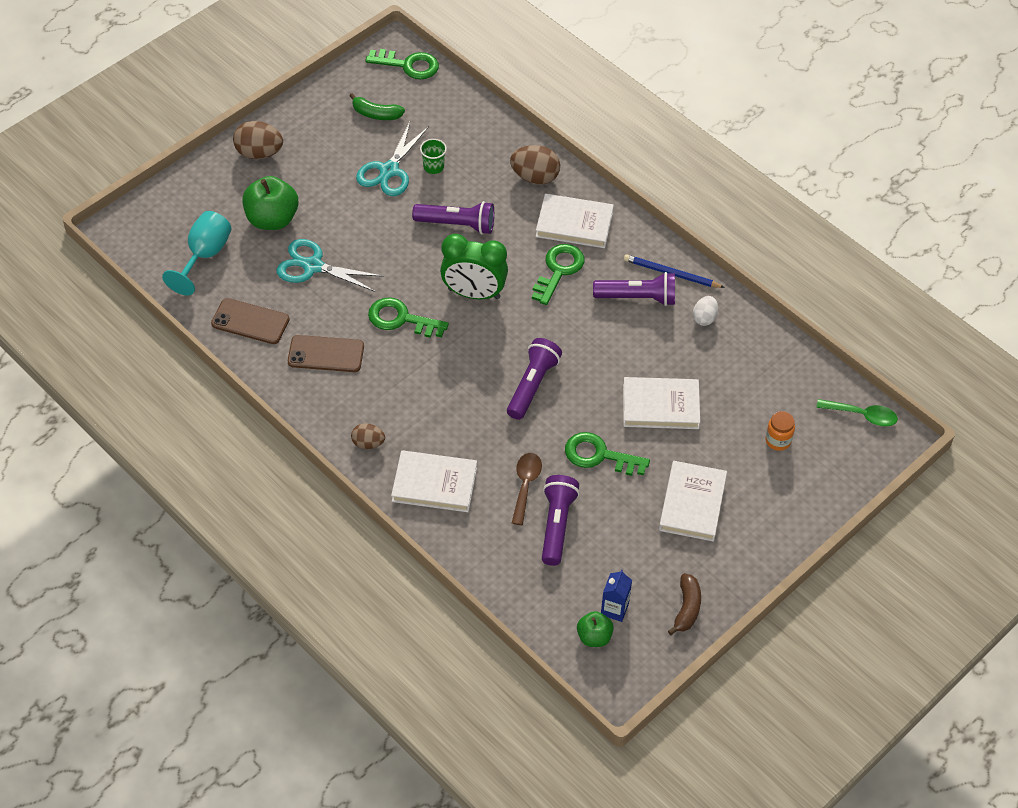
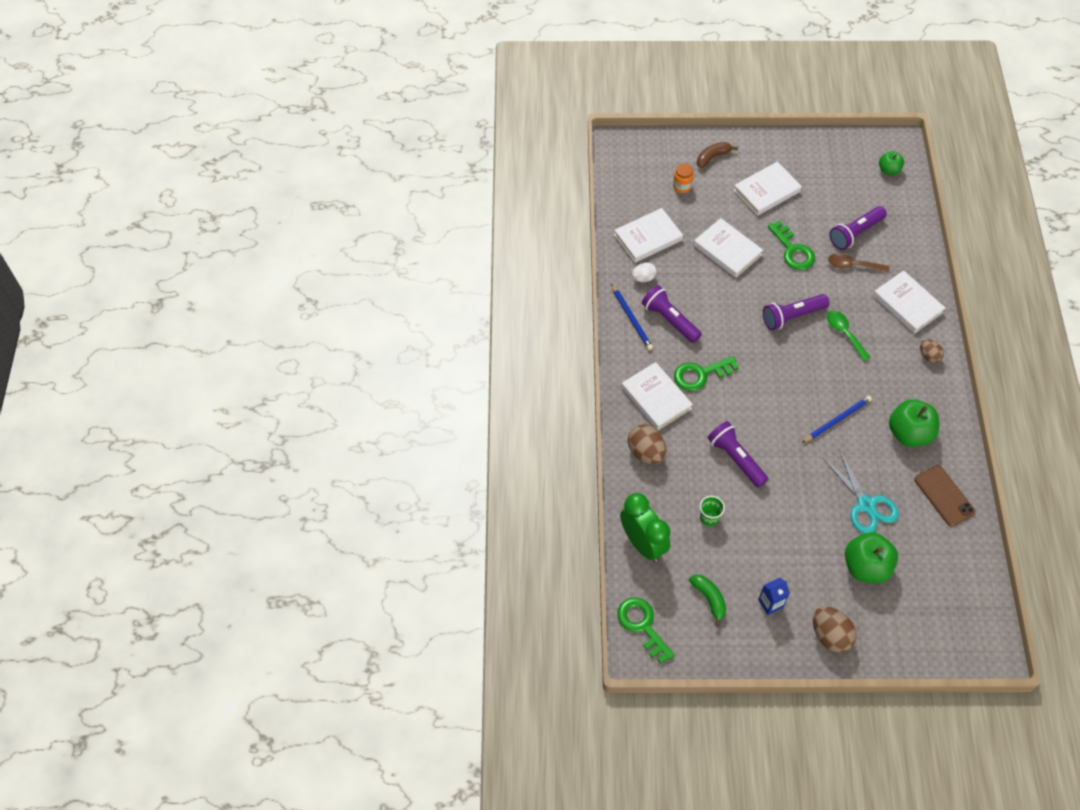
camera: 135 degrees left, 5 degrees up
turquoise goblet [162,211,232,295] -> none
brown phone [288,335,364,372] -> green apple [889,399,939,447]
turquoise scissors [356,122,429,196] -> none
green key [368,297,449,338] -> blue pencil [802,396,872,443]
green clock [440,234,508,299] -> green clock moved to [620,493,670,562]
brown spoon [512,453,542,525] -> brown spoon turned 45 degrees clockwise [828,253,889,273]
blue carton [601,570,632,622] -> blue carton moved to [758,578,790,615]
brown banana [668,573,701,635] -> brown banana moved to [697,142,738,168]
green spoon [816,399,898,426] -> green spoon moved to [827,311,870,361]
none -> white book [614,208,683,263]

